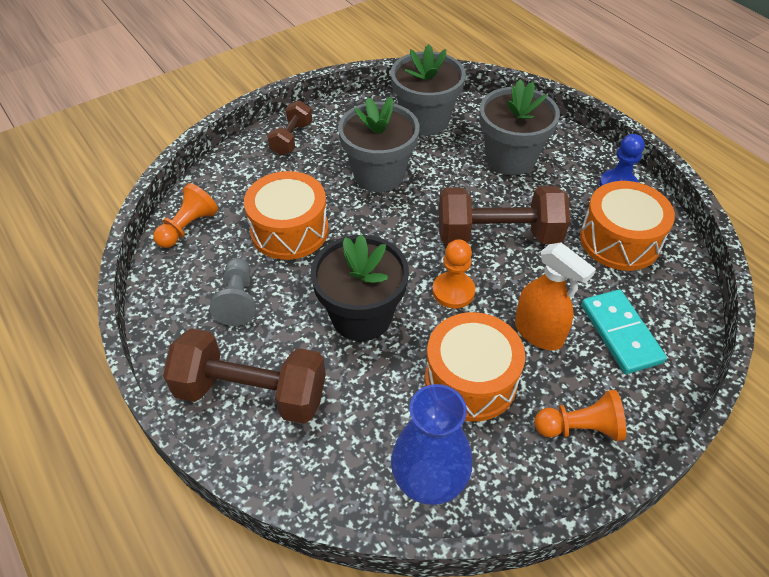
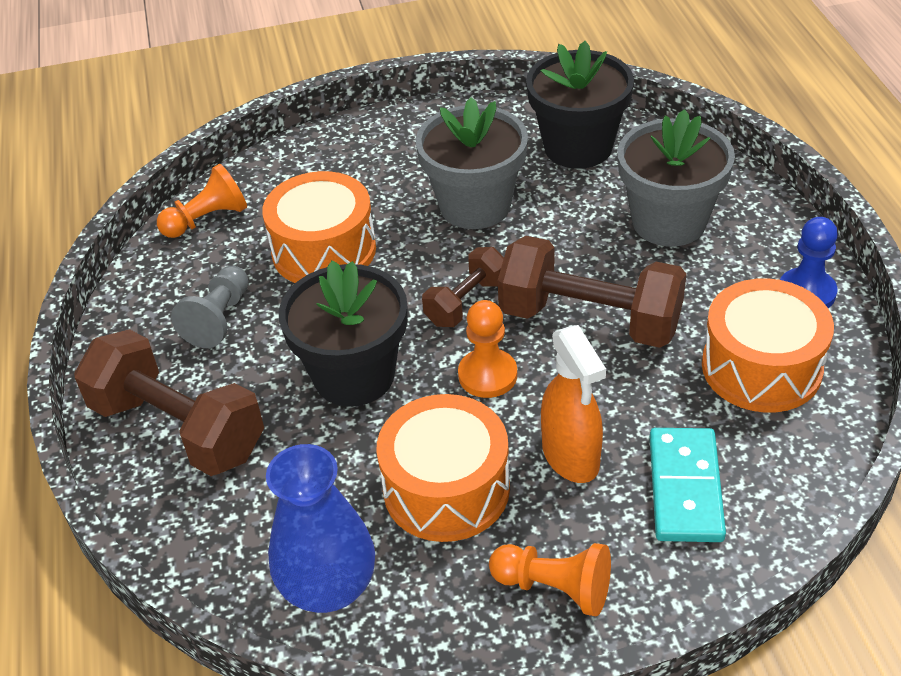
camera: 25 degrees right, 5 degrees down
brown dumbbell [267,101,312,155] -> brown dumbbell moved to [422,247,504,327]
grey flower pot [391,44,466,136] -> black flower pot [526,41,634,169]

